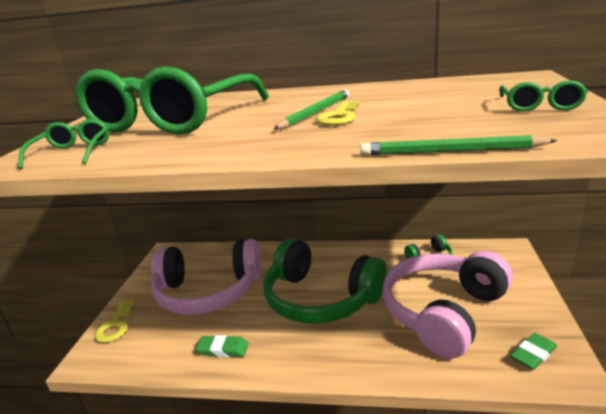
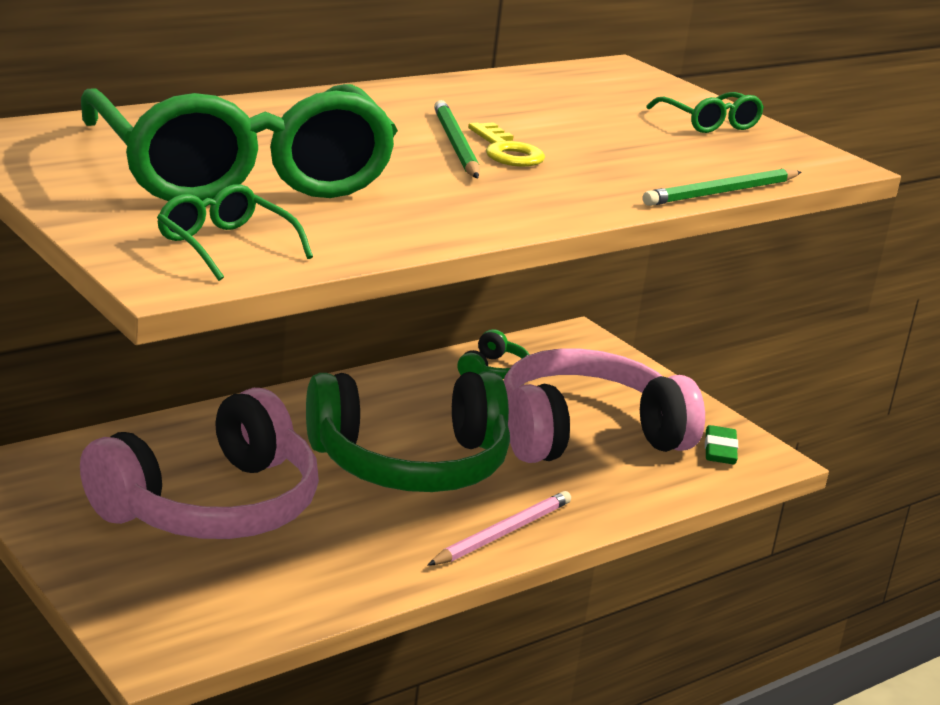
camera: 50 degrees left, 0 degrees up
yellow key [94,301,135,343] -> none
green eraser [196,335,248,357] -> none
pink headphones [382,251,513,359] -> pink headphones turned 75 degrees clockwise [504,348,705,463]
none -> pink pencil [428,491,571,565]

